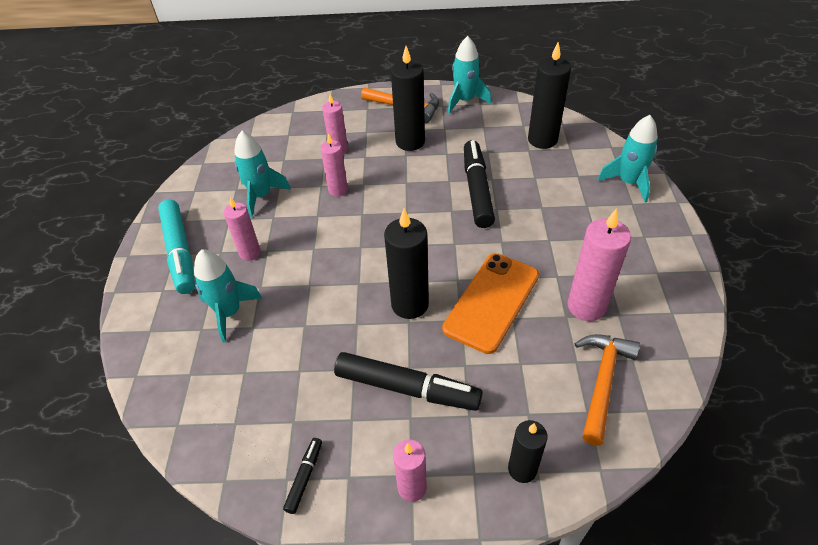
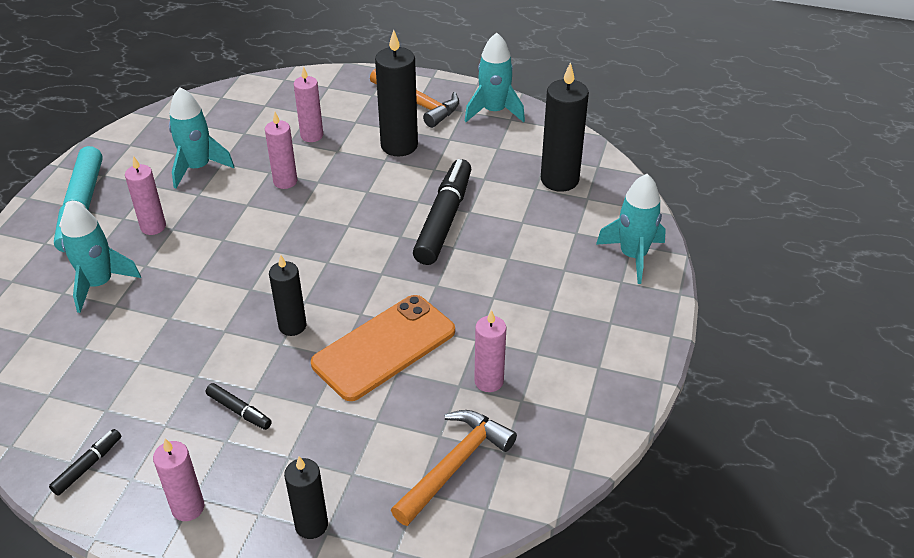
camera: 15 degrees right, 5 degrees down
black marker [334,352,483,411] -> black marker [206,383,272,430], size x0.47
black candle [384,208,429,319] -> black candle [269,255,306,336], size x0.62
pink candle [567,208,631,321] -> pink candle [474,310,507,392], size x0.62

